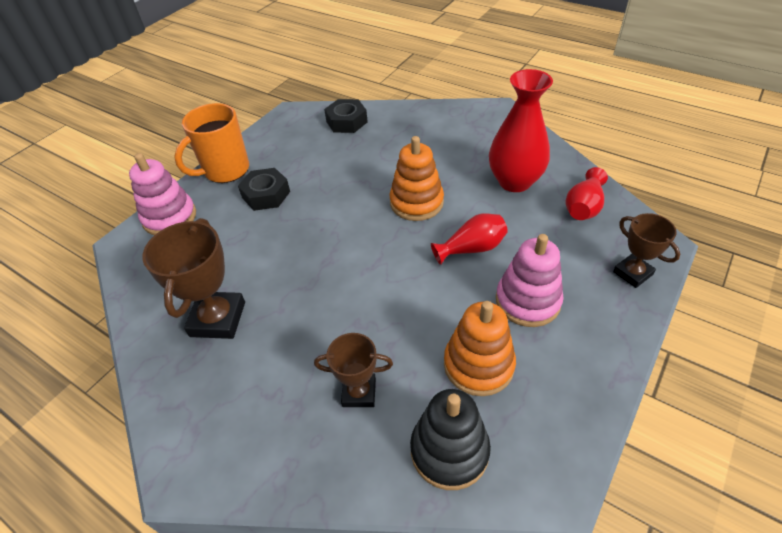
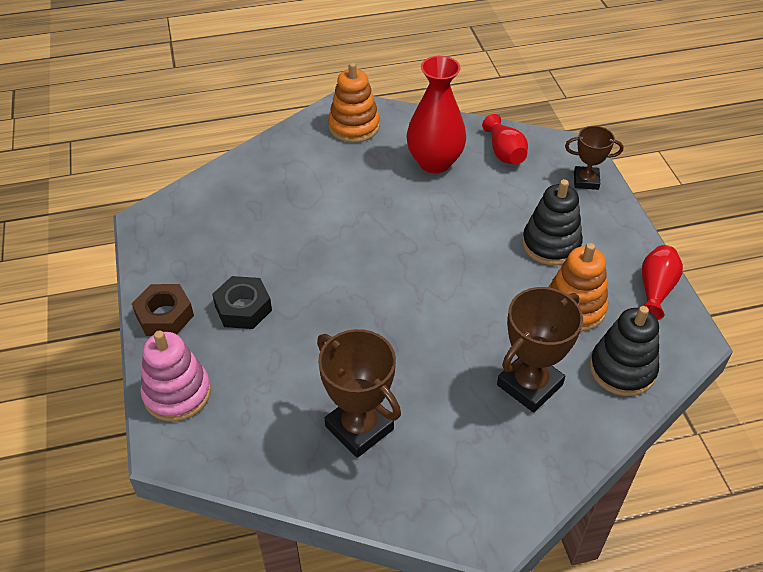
camera: 50 degrees left, 0 degrees up
orange mug [174,103,249,183] -> brown nut [132,284,194,336]
brown trophy [314,333,393,407] -> brown trophy [497,287,583,413], size x1.61
black nut [324,99,368,133] -> none
orange stacking toy [390,136,444,221] -> orange stacking toy moved to [328,62,380,143]
red vase [431,213,508,265] -> red vase moved to [642,245,683,320]
pink stacking toy [496,234,564,327] -> black stacking toy [522,179,583,265]

